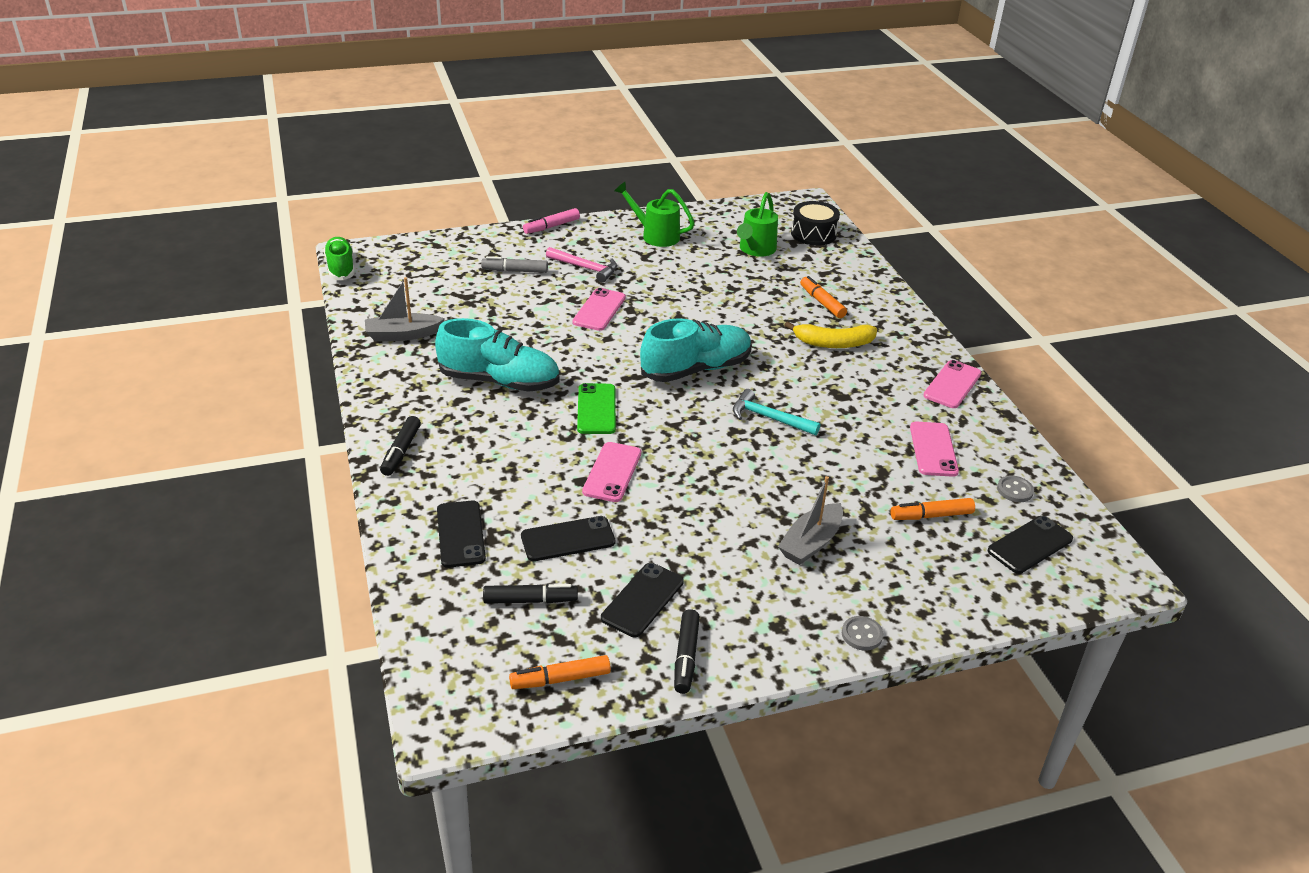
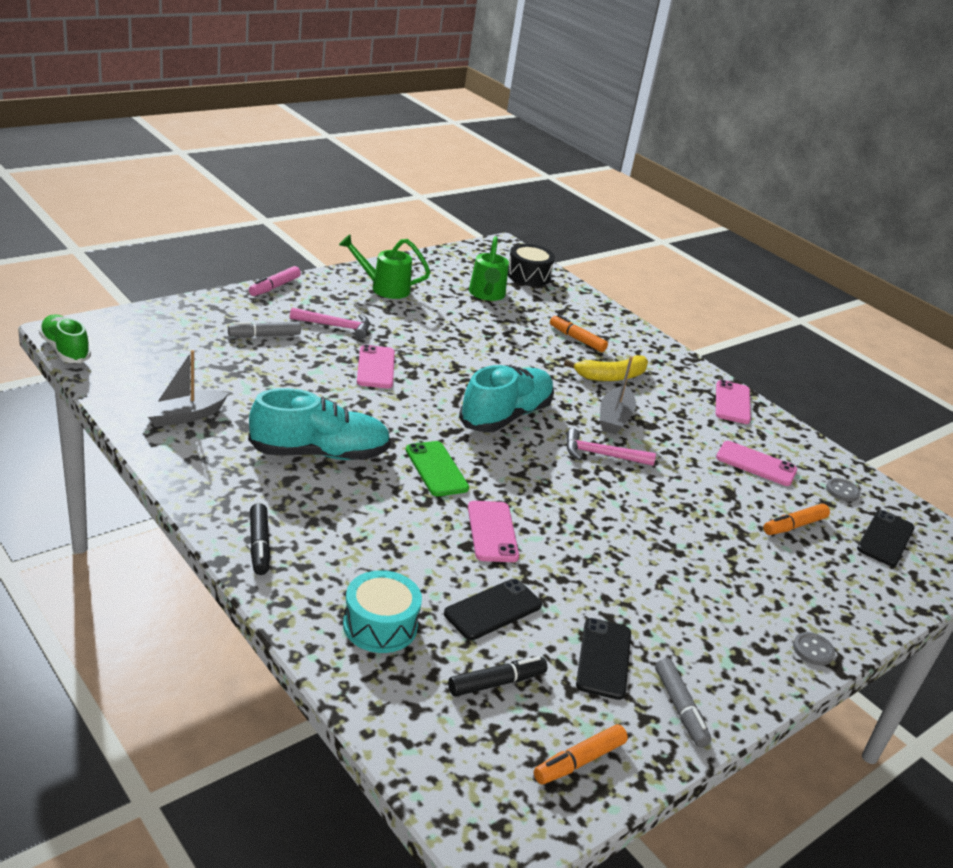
camera: 25 degrees left, 5 degrees down
black phone [437,501,486,568] -> turquoise drum [343,570,422,653]
black marker [674,609,700,694] -> grey marker [655,658,712,747]
turquoise hammer [733,389,820,435] -> pink hammer [566,429,656,466]
grey boat [778,476,843,565] -> grey boat moved to [600,356,636,435]
pink phone [910,422,959,477] -> pink phone turned 45 degrees counterclockwise [716,441,797,486]

